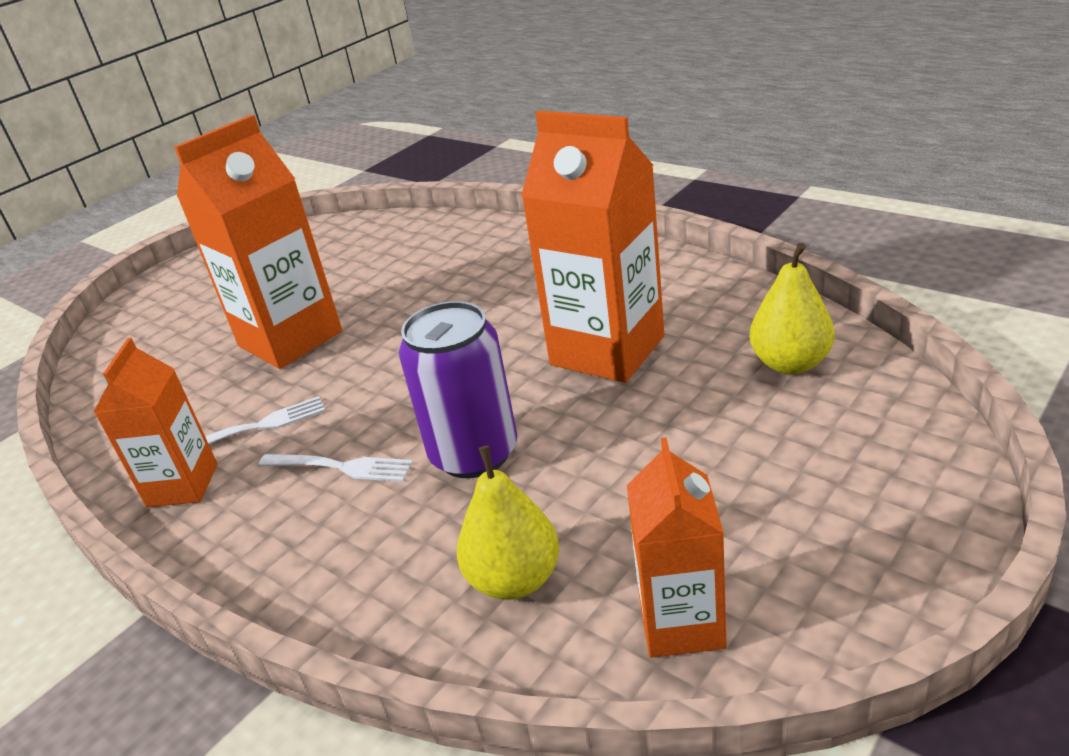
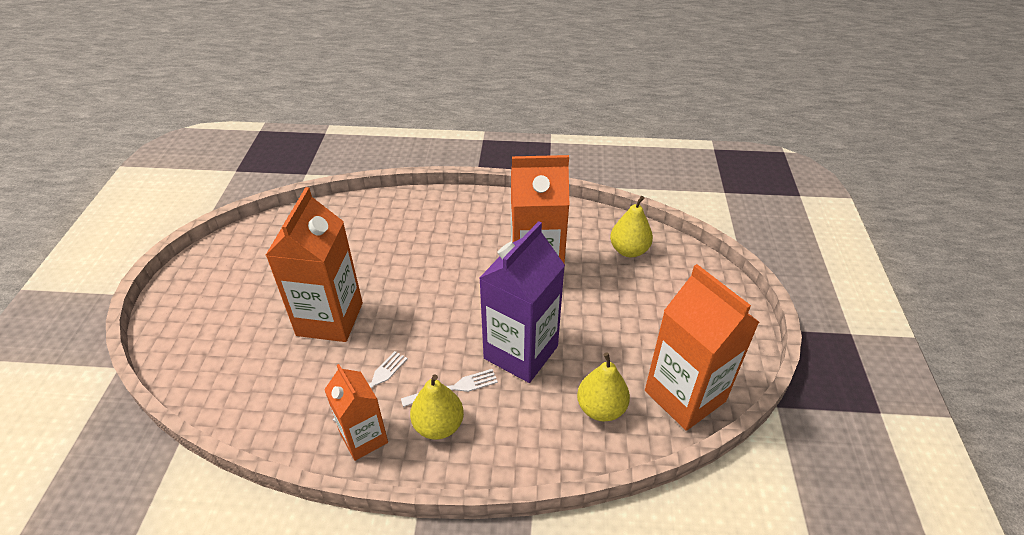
camera: 40 degrees left, 10 degrees up
purple can [399,301,517,478] -> purple carton [479,221,565,383]
orange carton [627,437,727,658] -> orange carton [645,264,759,431], size x1.67
none -> yellow pear [410,374,464,439]

